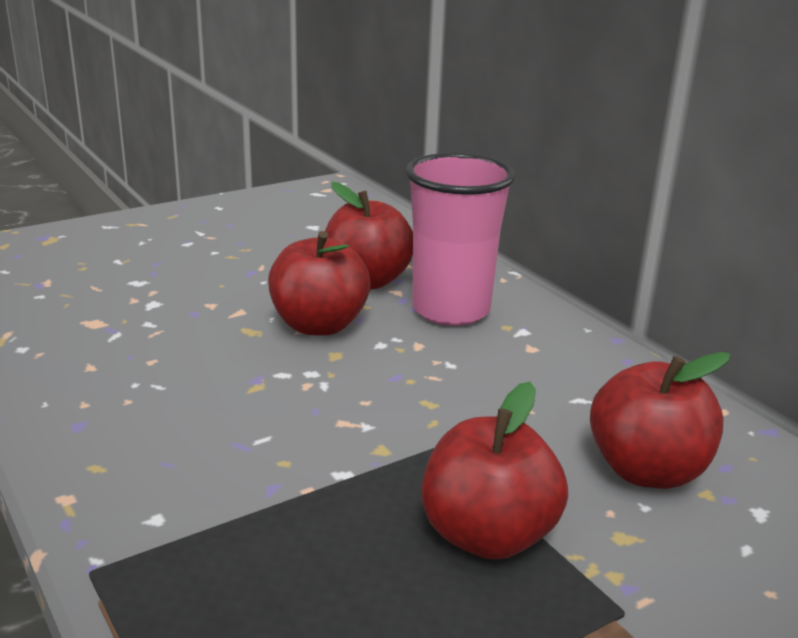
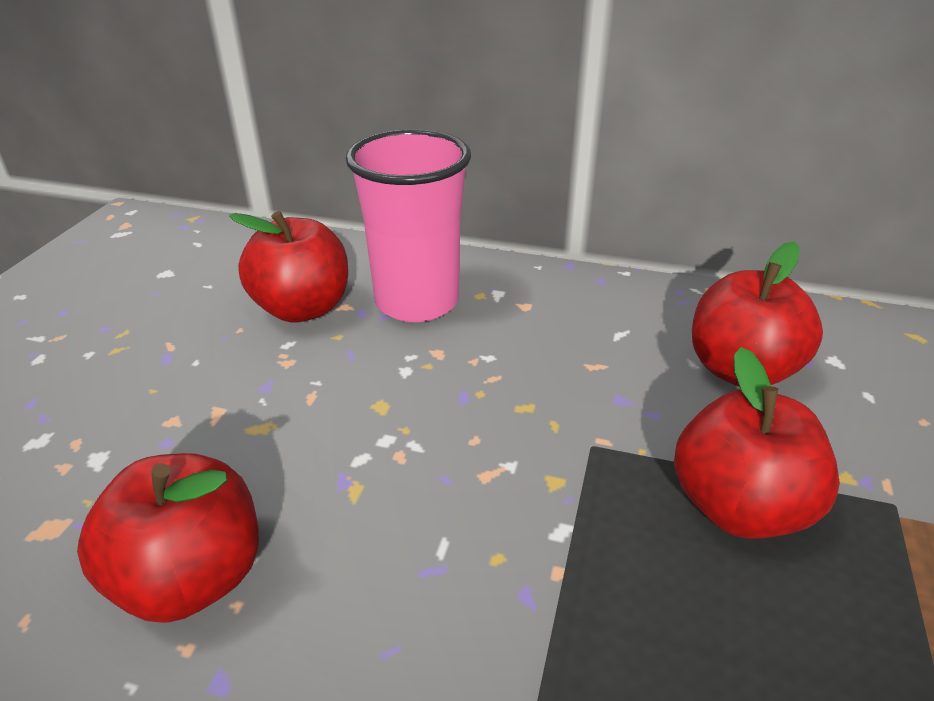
camera: 40 degrees left, 10 degrees up
red apple [268,231,371,336] -> red apple moved to [77,453,259,623]

